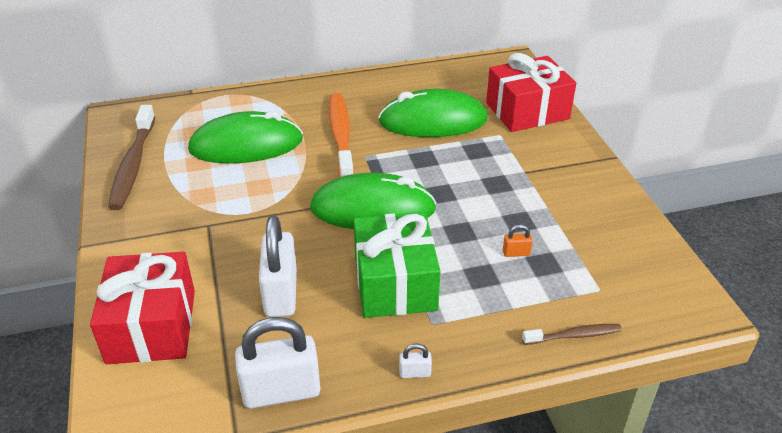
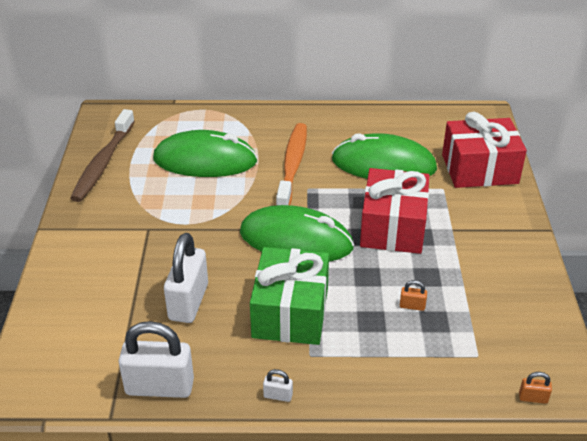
camera: 15 degrees right, 0 degrees up
red gift [90,252,195,364] -> red gift moved to [360,168,430,254]
brown toothbrush [522,324,622,345] -> none
none -> orange padlock [519,372,552,404]

